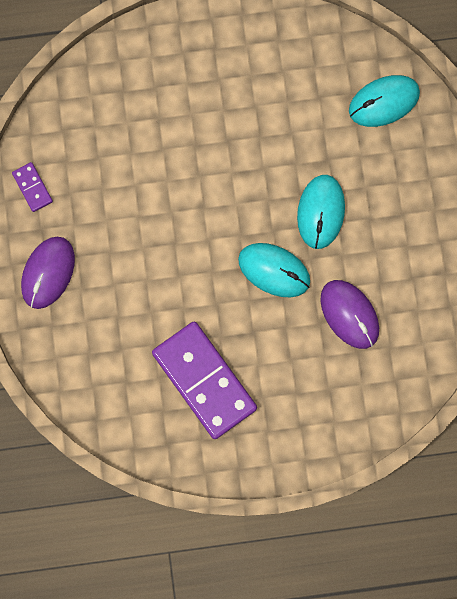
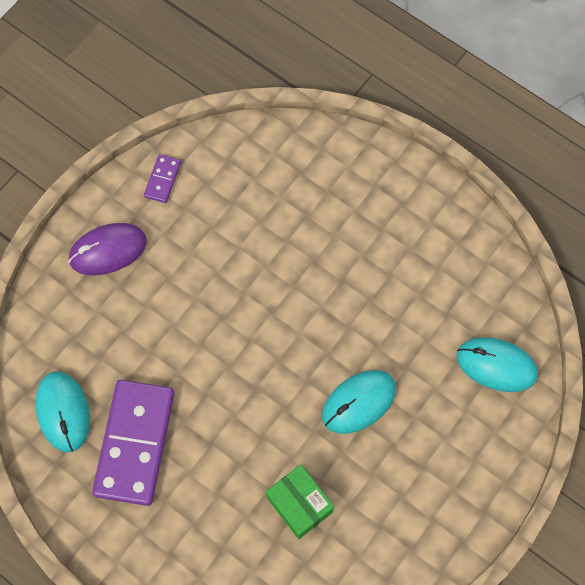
camera: 45 degrees right, 10 degrees down
turquoise mouse [238,243,310,297] -> turquoise mouse moved to [35,372,90,452]
purple mouse [320,280,379,349] -> green box [266,464,334,539]

